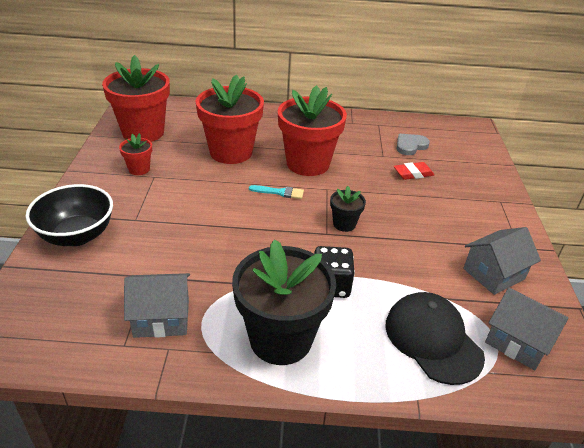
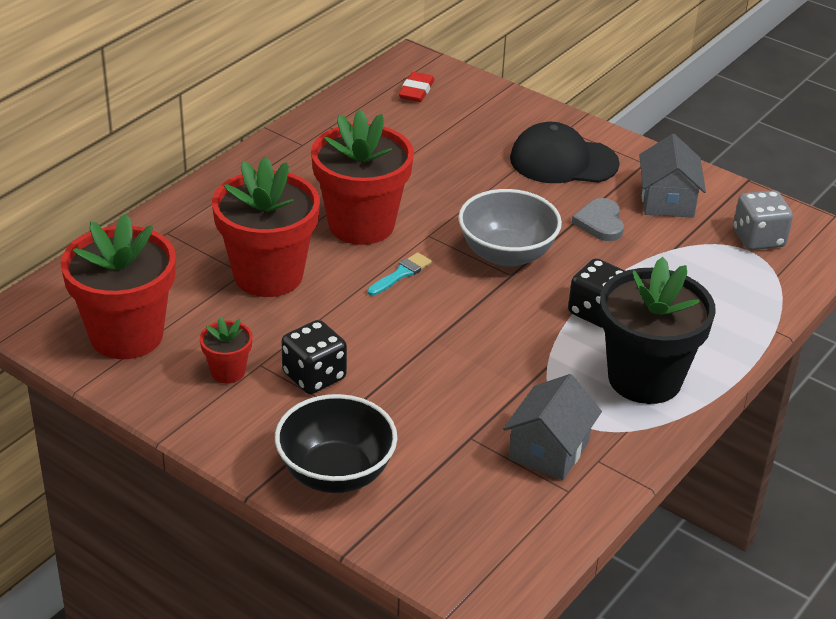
camera: 55 degrees left, 0 degrees up
black flower pot [330,186,366,232] -> grey bowl [458,189,562,267]
black cap [386,292,485,385] -> black cap moved to [510,122,620,183]
red eraser [394,162,434,180] -> red eraser moved to [399,72,435,102]
grey heart [397,134,430,155] -> grey heart moved to [572,198,624,241]
grey house [485,288,569,370] -> grey dice [733,190,793,250]
none -> black dice [281,320,347,394]

